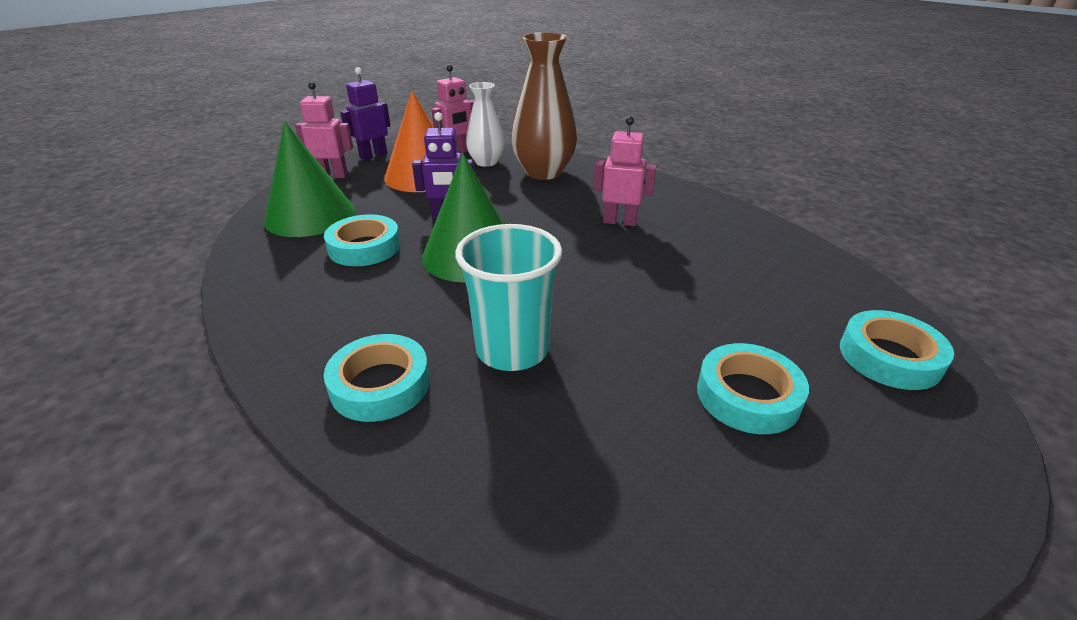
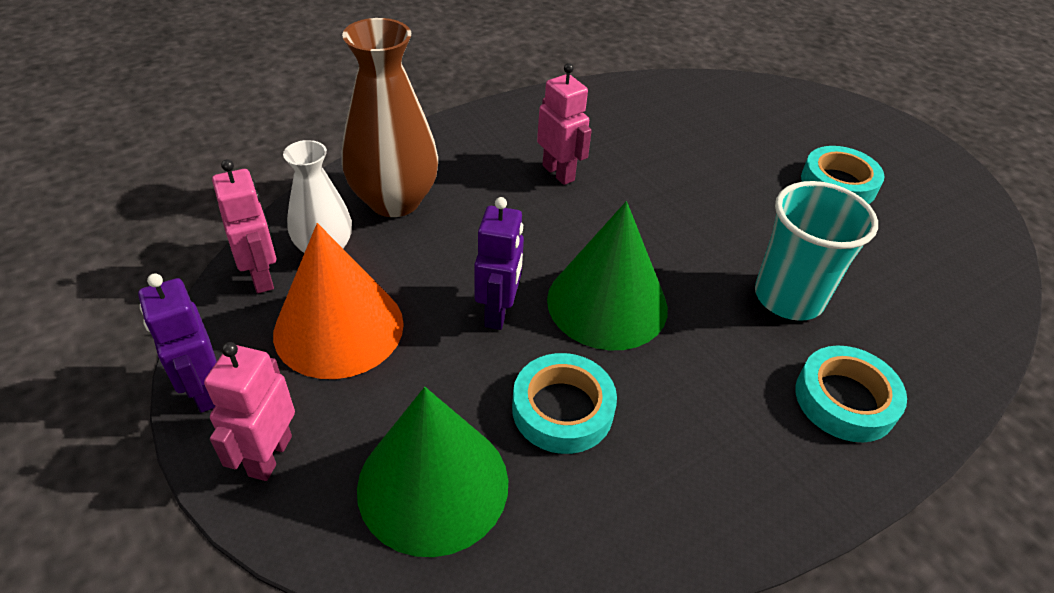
camera: 80 degrees left, 10 degrees up
pink robot [593,116,657,226] -> pink robot turned 120 degrees clockwise [537,63,592,185]
turquoise tape [840,310,954,390] -> none

